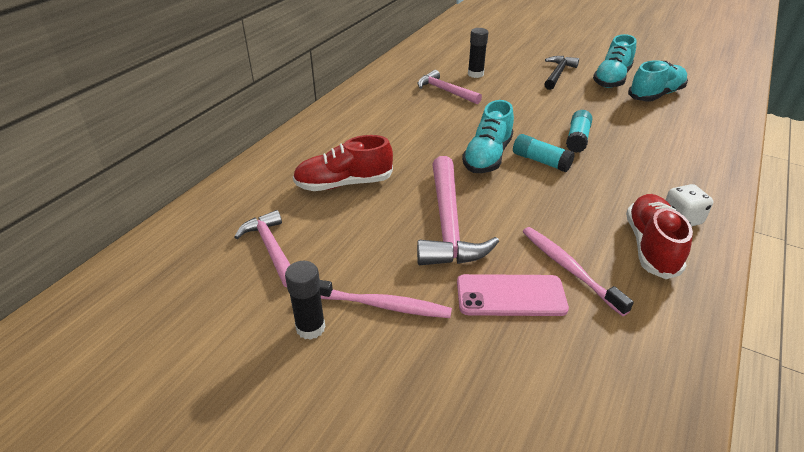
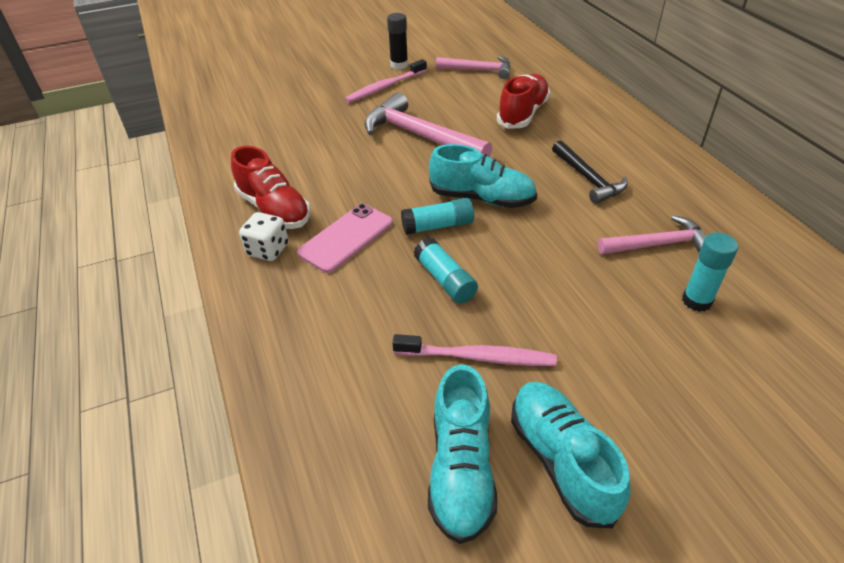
camera: 130 degrees right, 5 degrees up
pink phone [457,274,569,316] -> pink phone moved to [297,204,393,273]
turquoise shoe [462,100,514,173] -> turquoise shoe turned 135 degrees clockwise [429,144,537,208]
black glue stick [468,28,488,78] -> turquoise glue stick [682,233,738,312]
pink toothbrush [522,227,634,316] -> pink toothbrush moved to [392,334,557,366]
black hammer [544,56,579,90] -> black hammer moved to [552,140,628,204]

